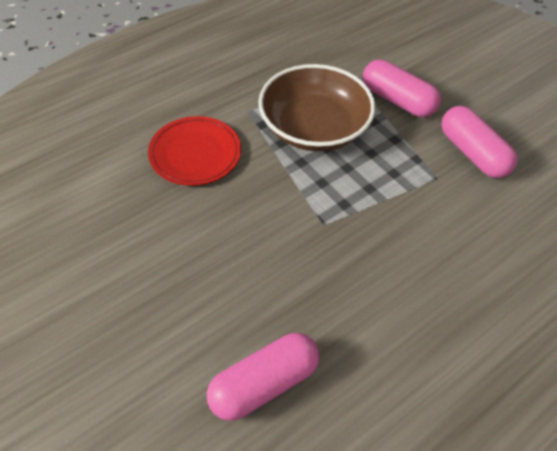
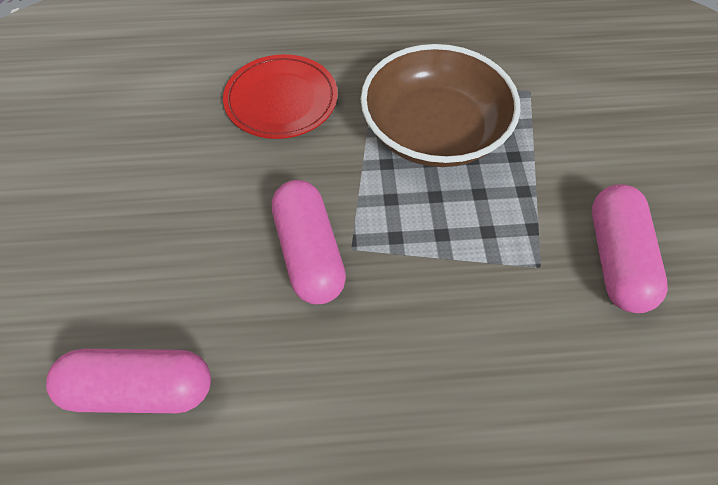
camera: 35 degrees right, 5 degrees up
pink capsule [363,59,441,117] -> pink capsule moved to [272,180,346,304]

